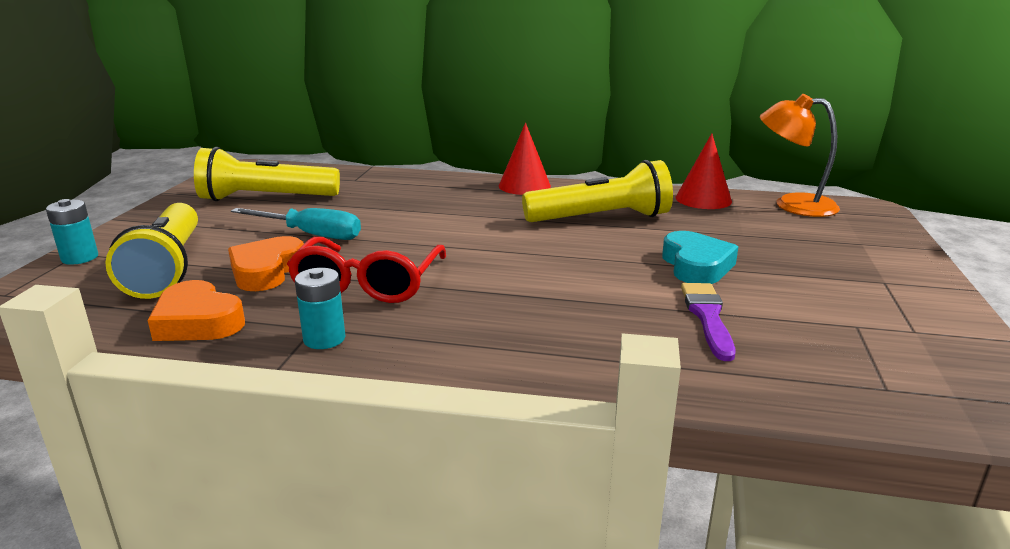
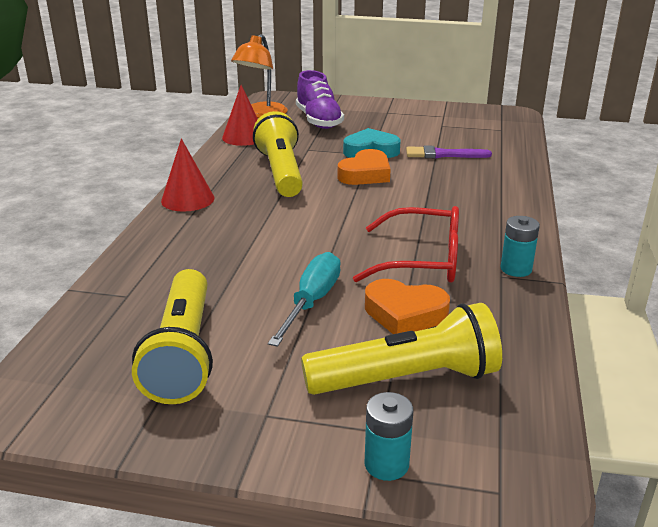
camera: 90 degrees left, 5 degrees up
orange heart [148,280,245,341] -> orange heart moved to [338,149,391,185]
none -> purple shoe [296,70,344,129]

